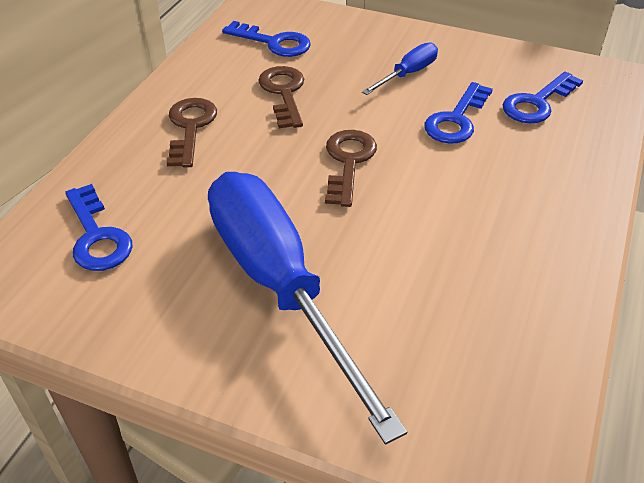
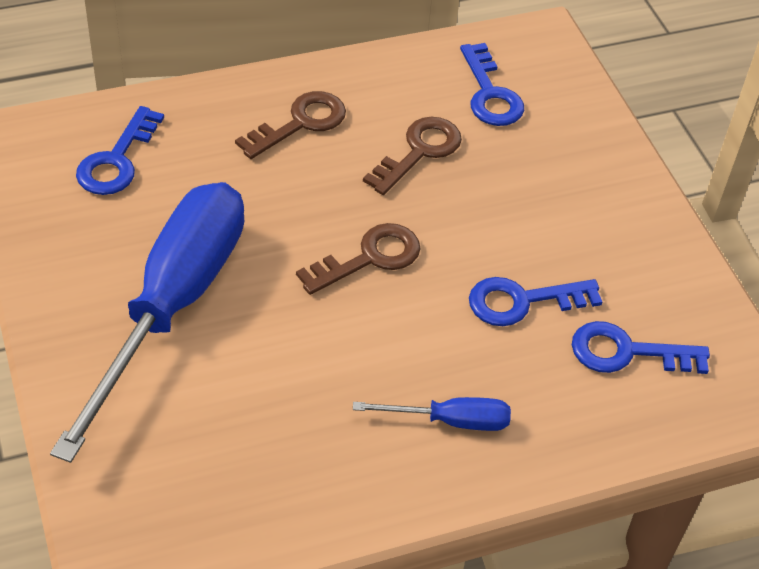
camera: 45 degrees right, 5 degrees up
blue screwdriver [362,42,438,95] -> blue screwdriver moved to [353,397,511,431]

